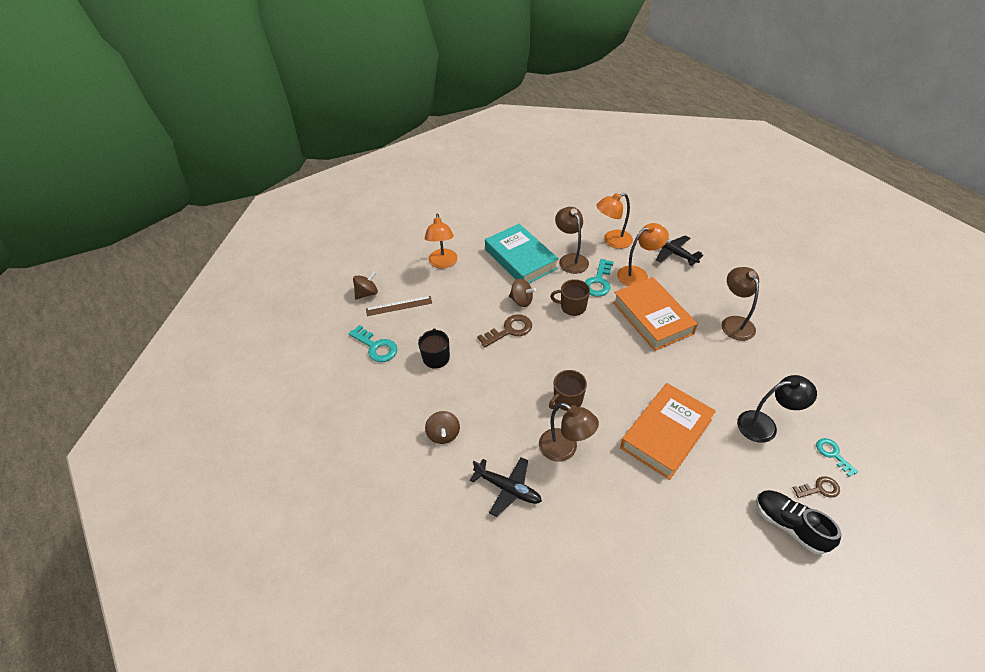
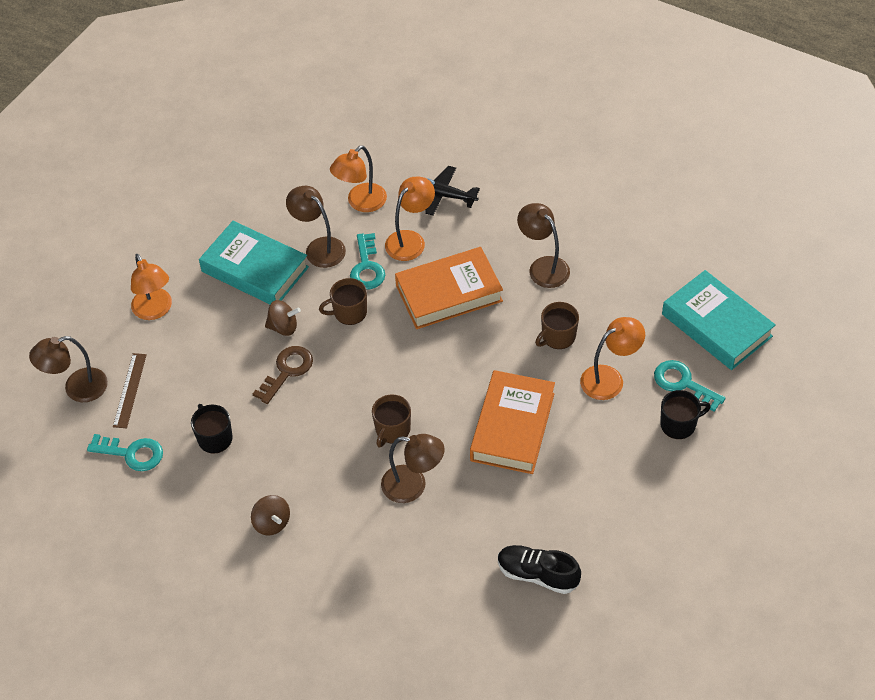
camera: 25 degrees left, 5 degrees up
brown spinning top [353,271,378,300] -> brown lamp [29,336,108,402]
brown ruler [366,296,432,316] -> brown ruler turned 45 degrees counterclockwise [113,353,147,428]
black plane [470,457,542,517] -> none
orange book [613,277,698,351] -> orange book turned 60 degrees counterclockwise [395,247,503,329]
black lamp [737,375,817,443] -> orange lamp [580,317,645,400]
black shoe [756,490,841,555] -> black shoe moved to [498,545,581,594]
brown key [792,476,840,498] -> black mug [660,390,710,439]
turquoise key [816,438,858,477] -> turquoise key [654,360,725,412], size x1.56
none -> brown mug [535,302,579,349]
none -> turquoise book [662,270,776,370]

